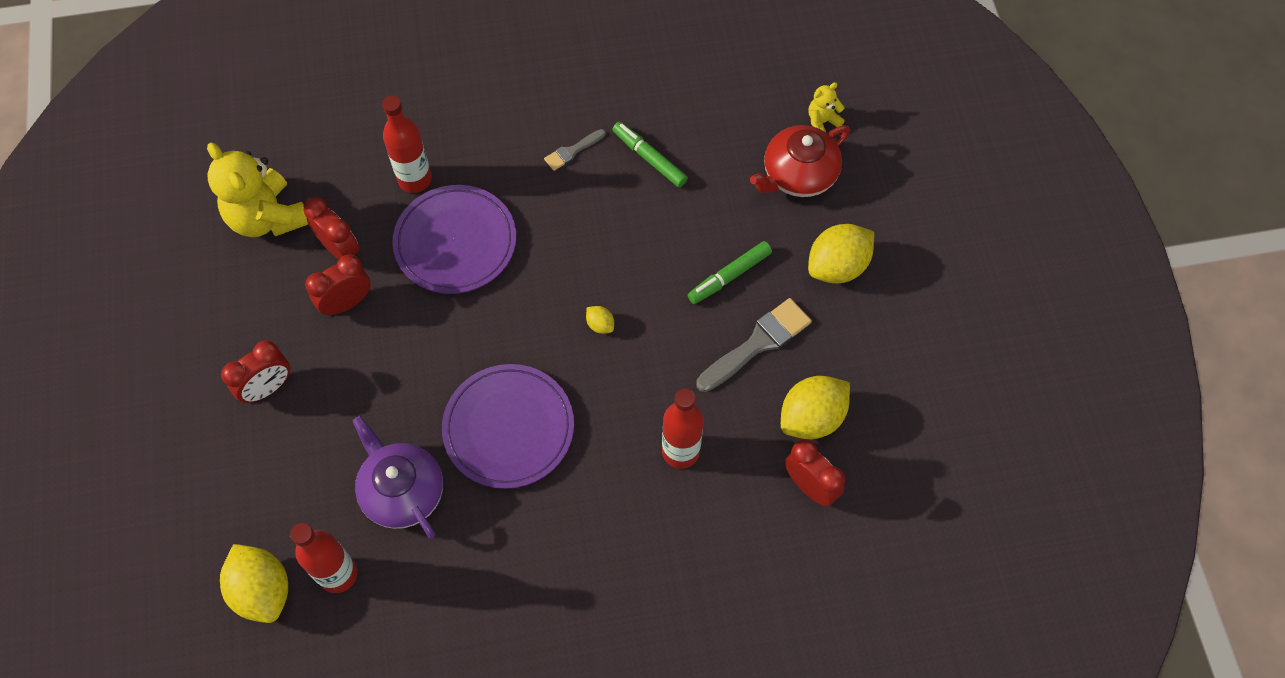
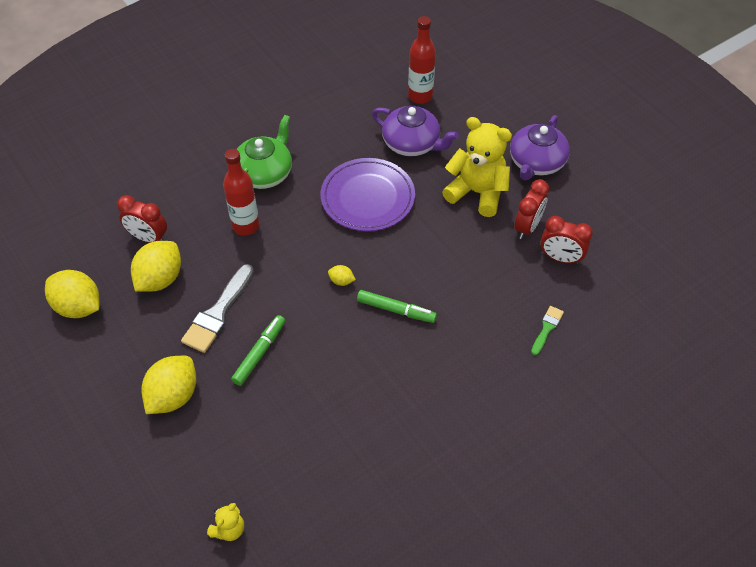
camera: 155 degrees right, 10 degrees down
yellow teddy bear [207,142,309,237] -> yellow teddy bear moved to [442,117,512,217]
yellow lemon [220,544,288,623] -> yellow lemon moved to [45,270,100,318]
red clock [221,340,290,403] -> purple teapot [510,115,570,181]
red bottle [382,96,432,193] -> green brush [531,306,564,355]
purple plate [392,185,516,294] -> none
grey brush [544,129,606,171] -> none
green marker [612,122,688,187] -> green marker moved to [357,290,437,323]
red teapot [750,125,850,197] -> none
none -> green teapot [236,115,292,189]

